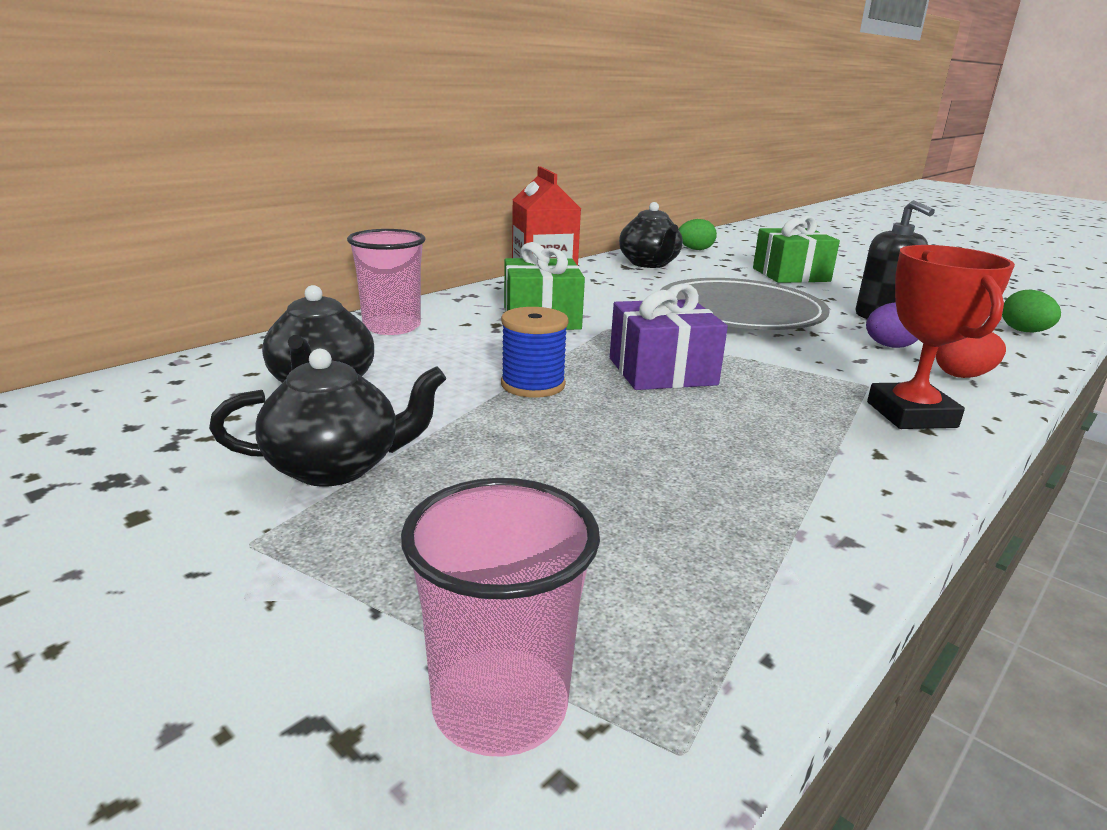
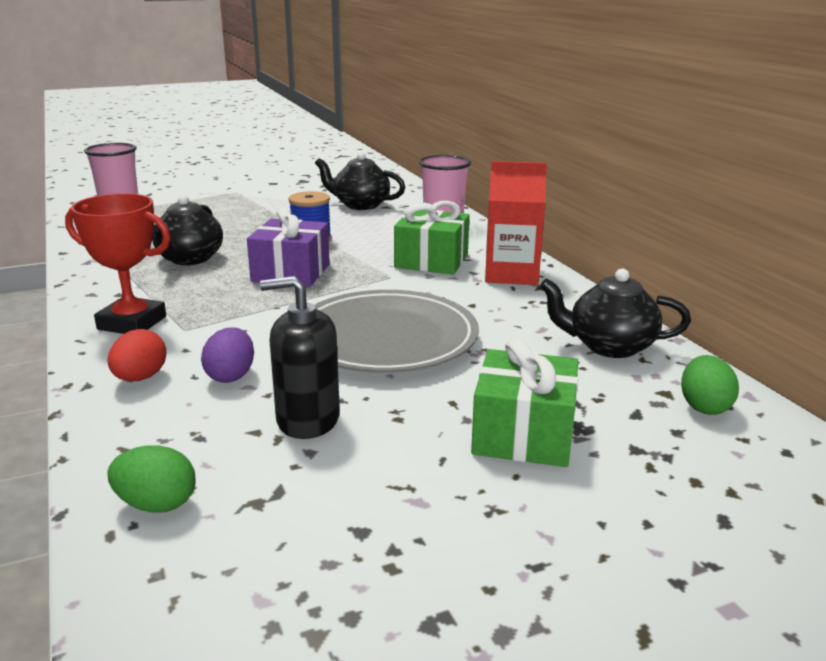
camera: 115 degrees right, 0 degrees up
black teapot [209,349,446,487] -> black teapot moved to [152,195,223,265]

